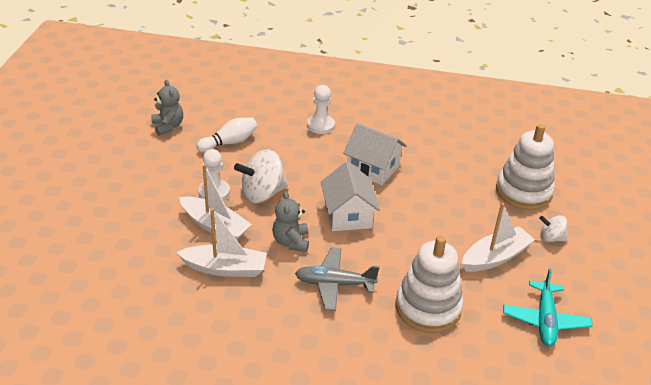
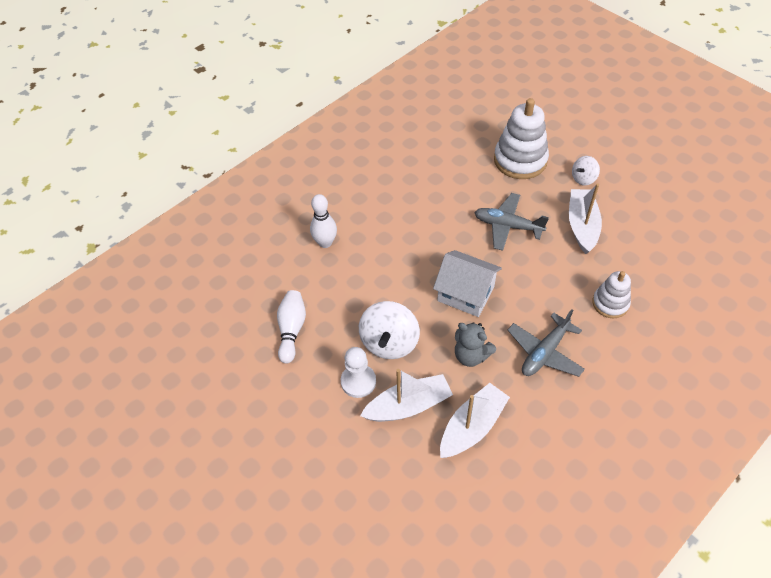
camera: 50 degrees left, 15 degrees up
grey teddy bear [151,80,183,136] -> none
white pawn [307,85,335,134] -> white bowling pin [310,194,337,248]
white house [343,123,407,185] -> none
white stacking toy [396,236,463,333] -> white stacking toy [592,271,631,318], size x0.59
turquoise plane [503,268,593,346] -> none
none -> grey plane [474,193,549,251]

